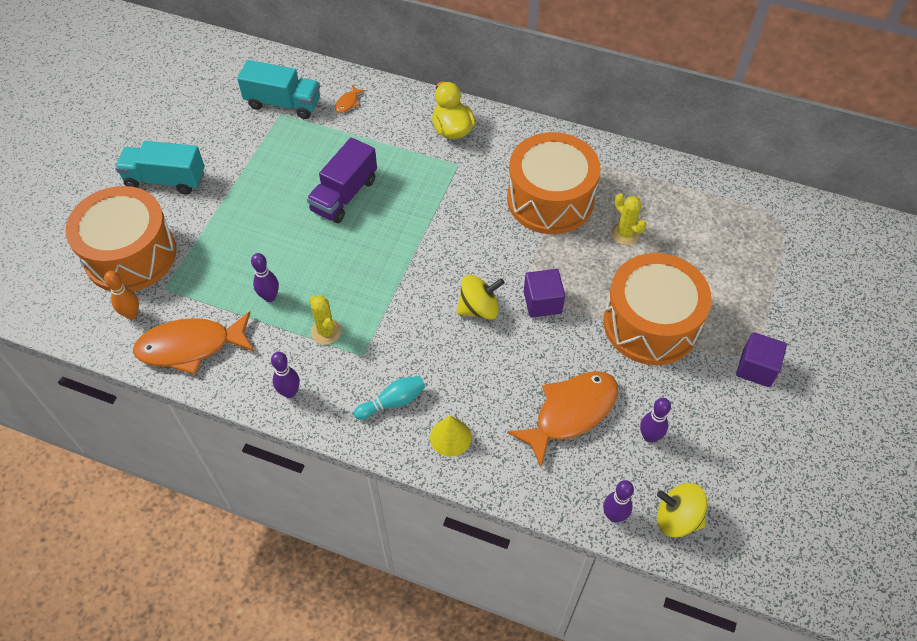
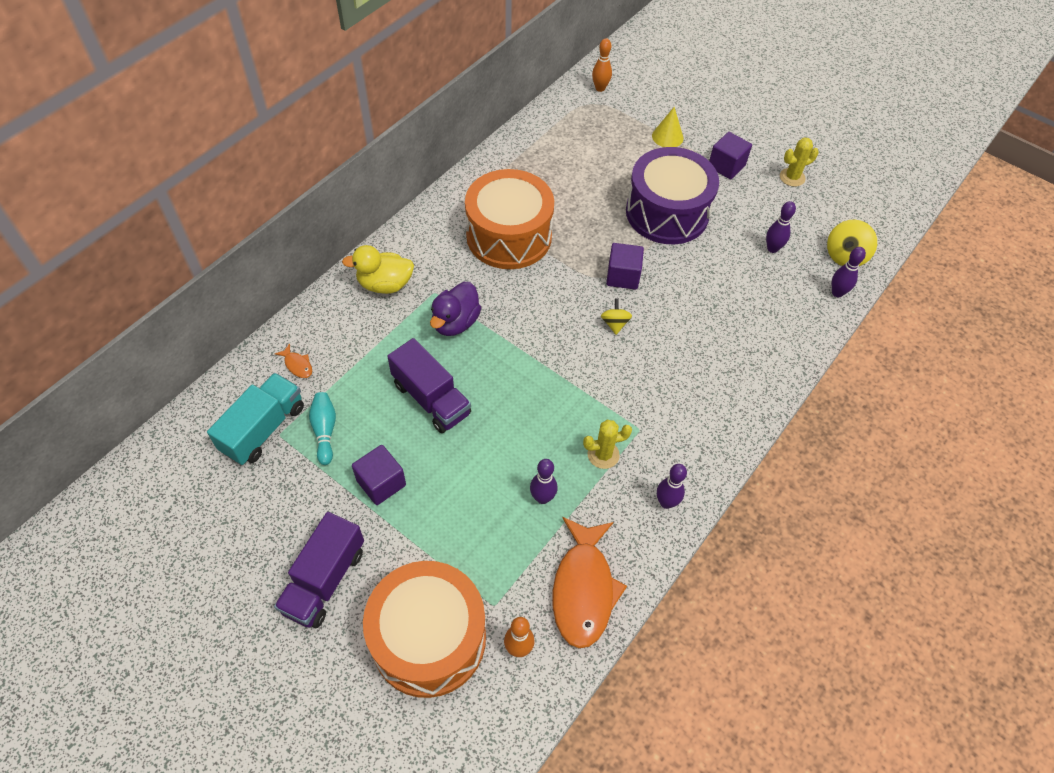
camera: 75 degrees left, 0 degrees up
turquoise truck [115,141,205,194] -> purple truck [274,512,364,628]
turquoise bowling pin [354,376,426,420] -> turquoise bowling pin moved to [309,392,336,465]
yellow cone [430,415,471,457] -> yellow cone moved to [652,107,684,147]
yellow spinning top [457,275,505,320] -> yellow spinning top [601,298,632,335], size x0.63
orange fish [507,371,618,467] -> none
orange drum [603,253,712,365] -> purple drum [626,147,719,244]
yellow cactus [611,193,647,245] -> yellow cactus moved to [780,138,819,187]
none -> purple cube [352,445,406,505]
none -> purple duck [430,282,481,336]
none -> orange bowling pin [592,38,612,92]

